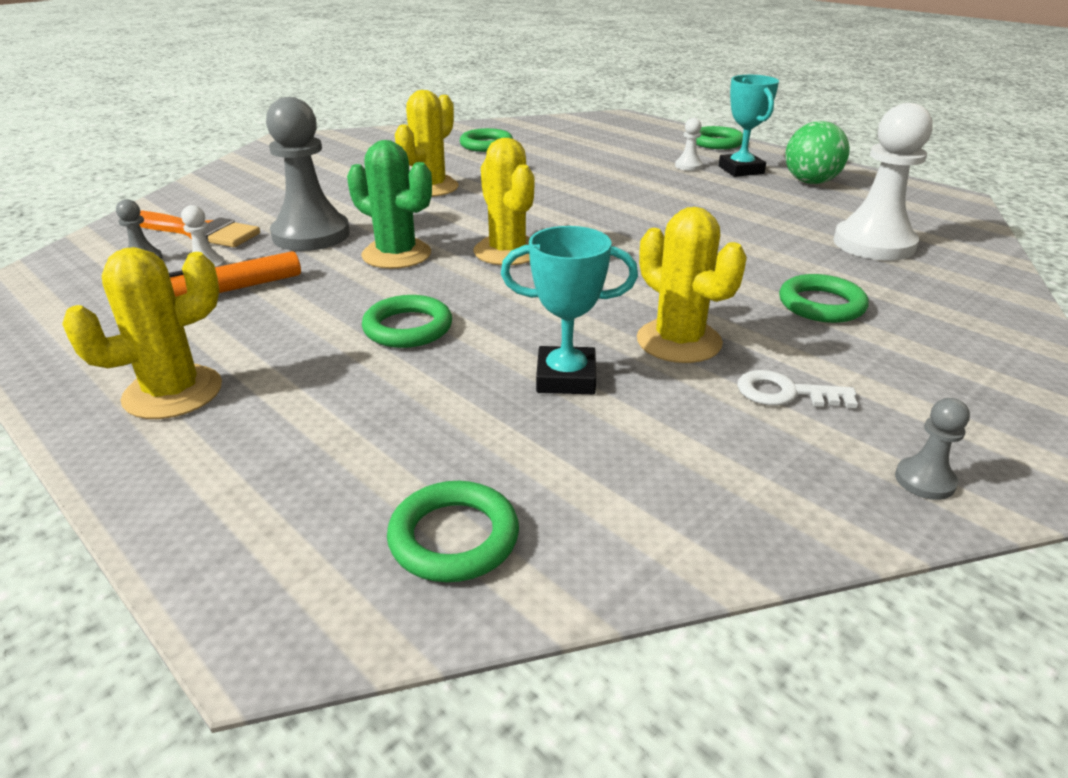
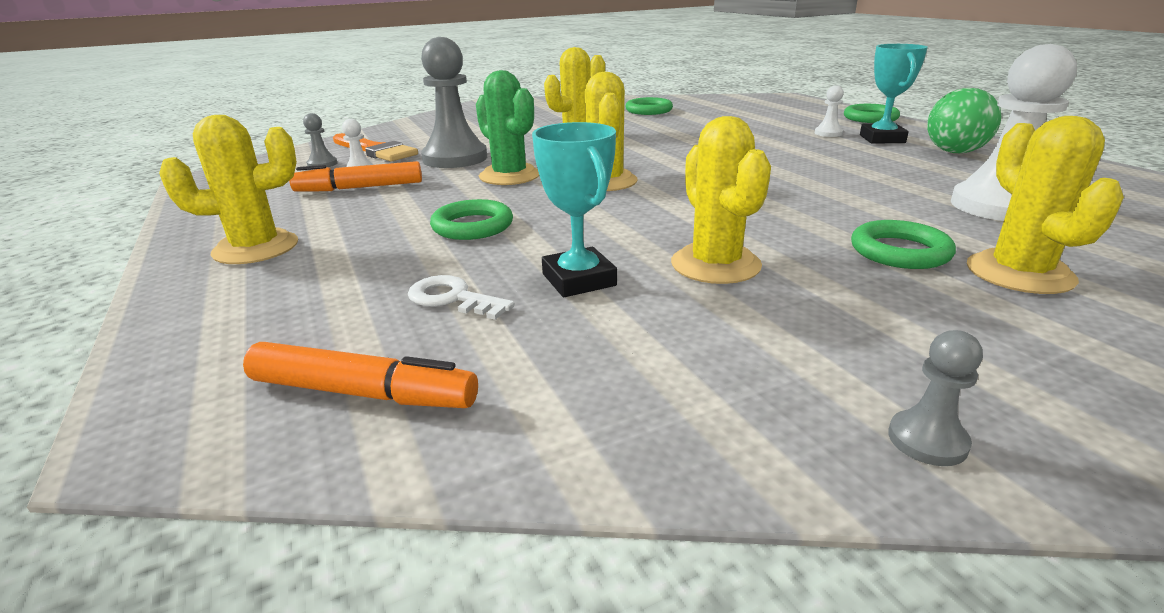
camera: 20 degrees right, 5 degrees down
green ring [387,481,519,582] -> orange marker [243,342,478,408]
turquoise trophy [501,226,638,394] -> turquoise trophy turned 45 degrees clockwise [532,122,617,297]
white key [737,370,858,408] -> white key moved to [408,275,515,320]
none -> yellow cactus [967,116,1124,294]

